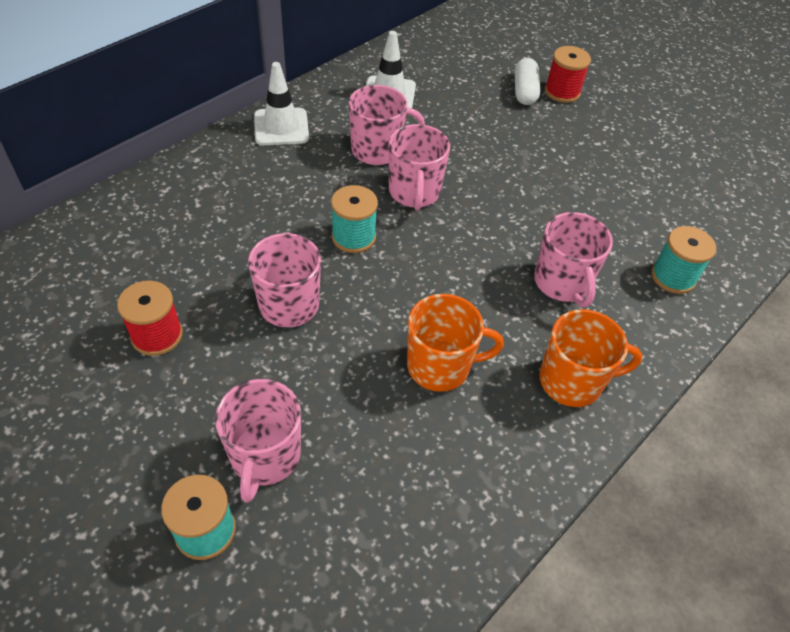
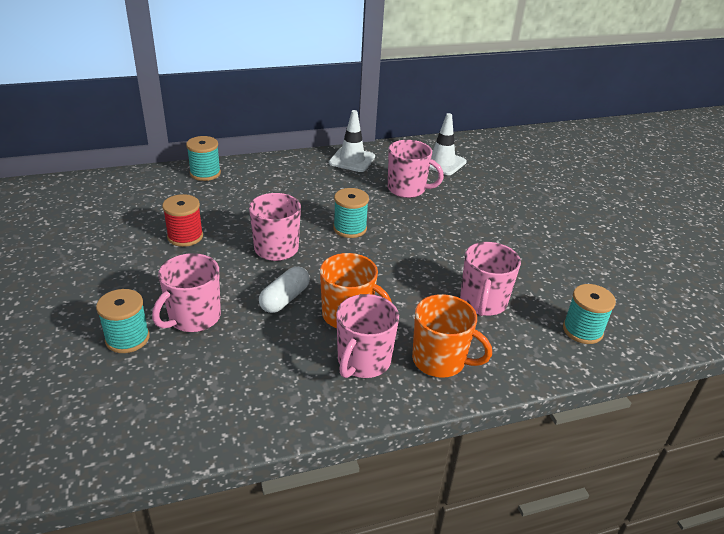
camera: 30 degrees right, 15 degrees down
pink mug [389,124,450,210] -> pink mug moved to [336,294,399,378]
white capsule [515,58,540,105] -> white capsule moved to [259,266,310,313]
red spool [545,46,591,103] -> none
none -> turquoise spool [186,136,221,181]

